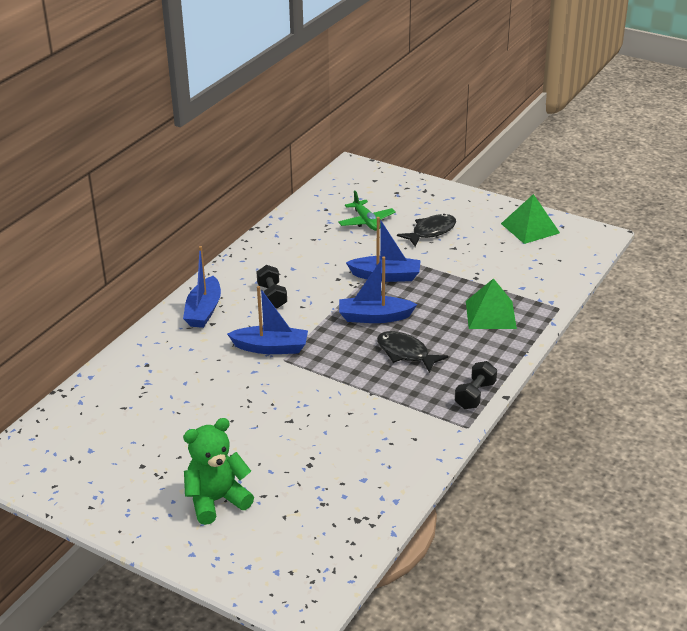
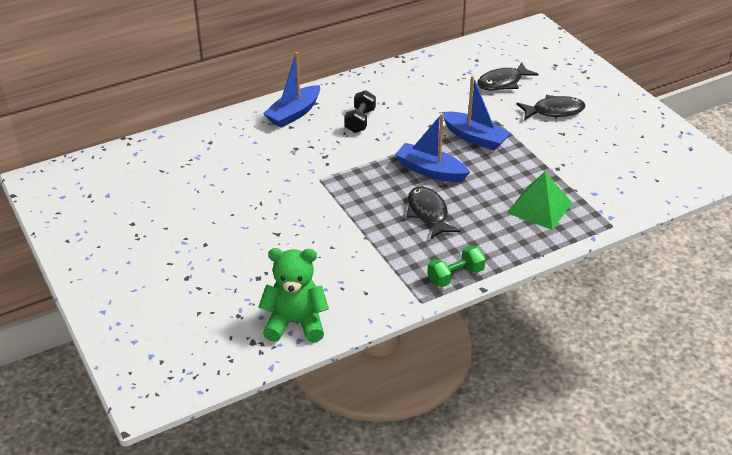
camera: 30 degrees right, 5 degrees up
green teddy bear [183,418,254,525] -> green teddy bear moved to [258,248,329,343]
blue boat [227,286,308,354] -> none
green plane [338,191,396,231] -> black fish [477,62,539,90]
black dumbbell [455,361,497,409] -> green dumbbell [427,245,486,287]
green pyramid [501,194,560,244] -> none

